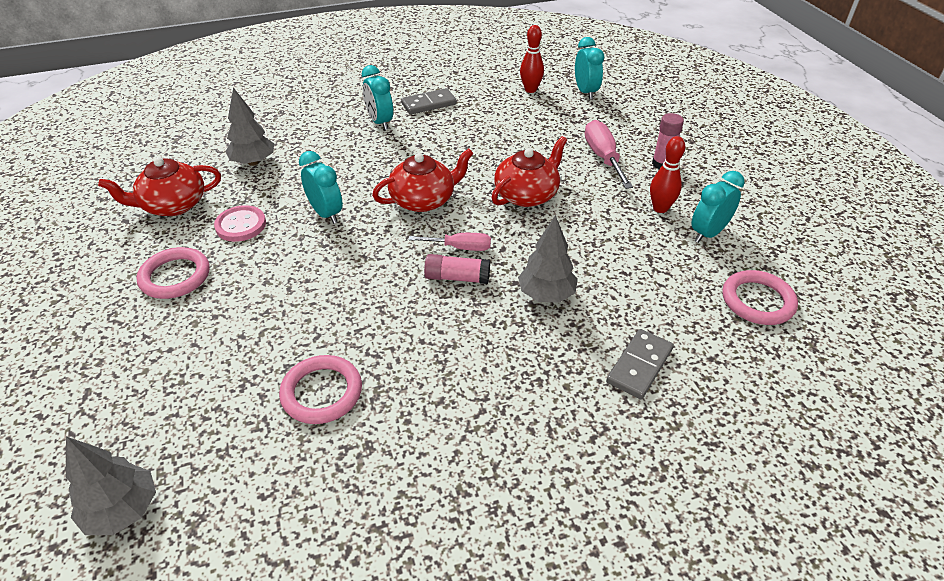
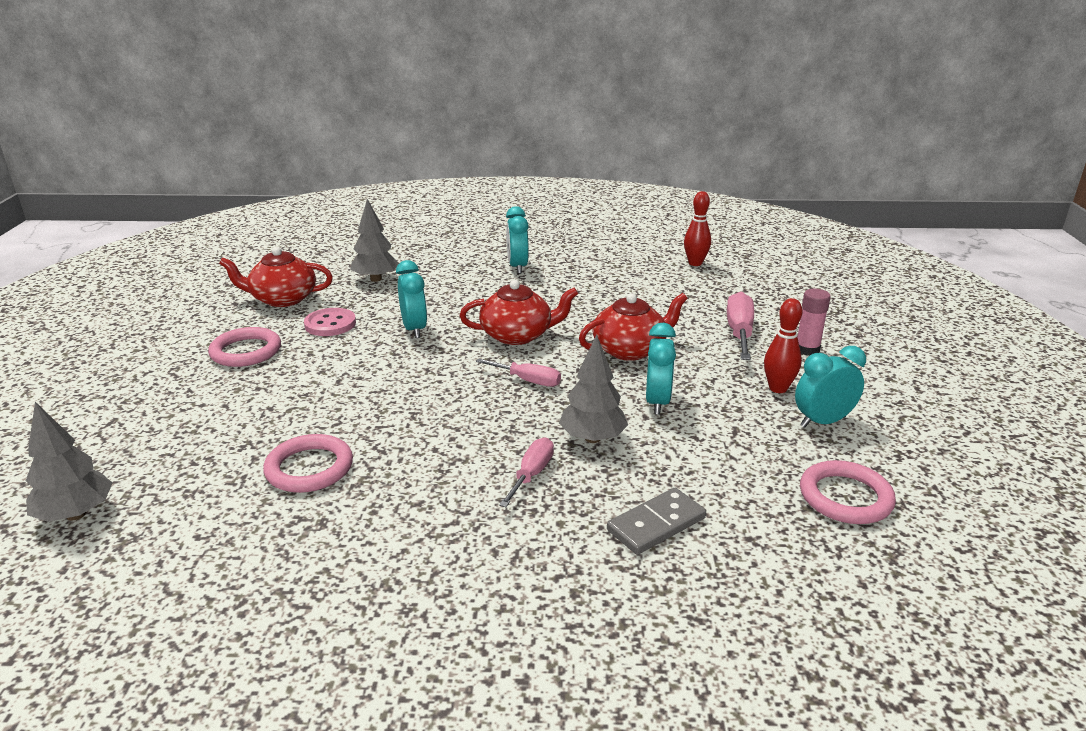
camera: 20 degrees right, 15 degrees down
grey domino [401,88,457,115] -> none
pink glue stick [424,254,490,284] -> none
turquoise clock [575,37,604,100] -> turquoise clock moved to [646,323,676,415]
none -> pink screwdriver [499,437,554,507]

